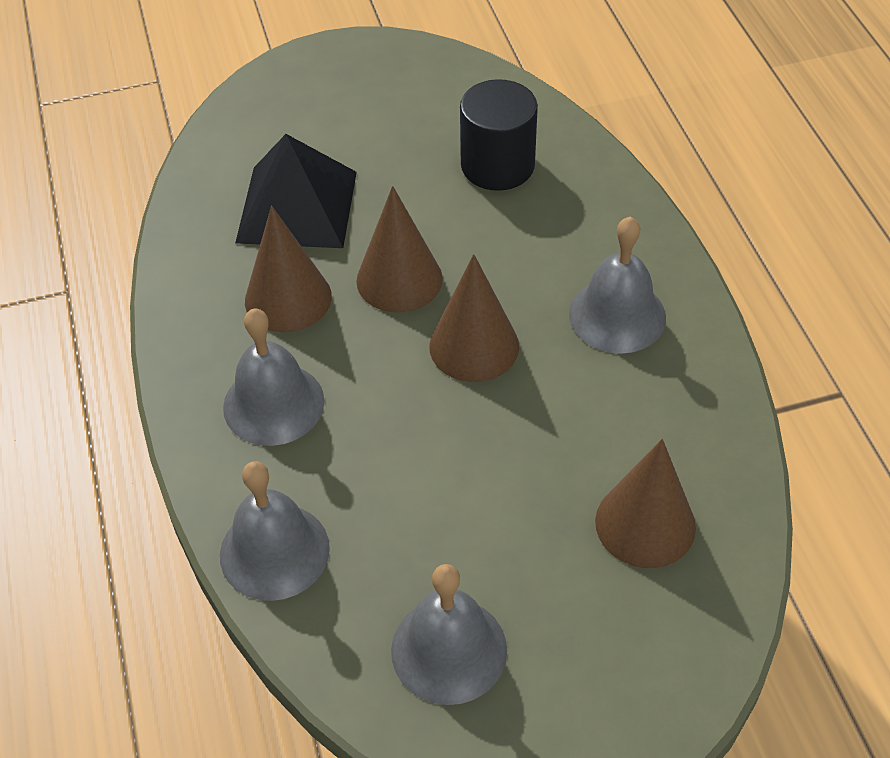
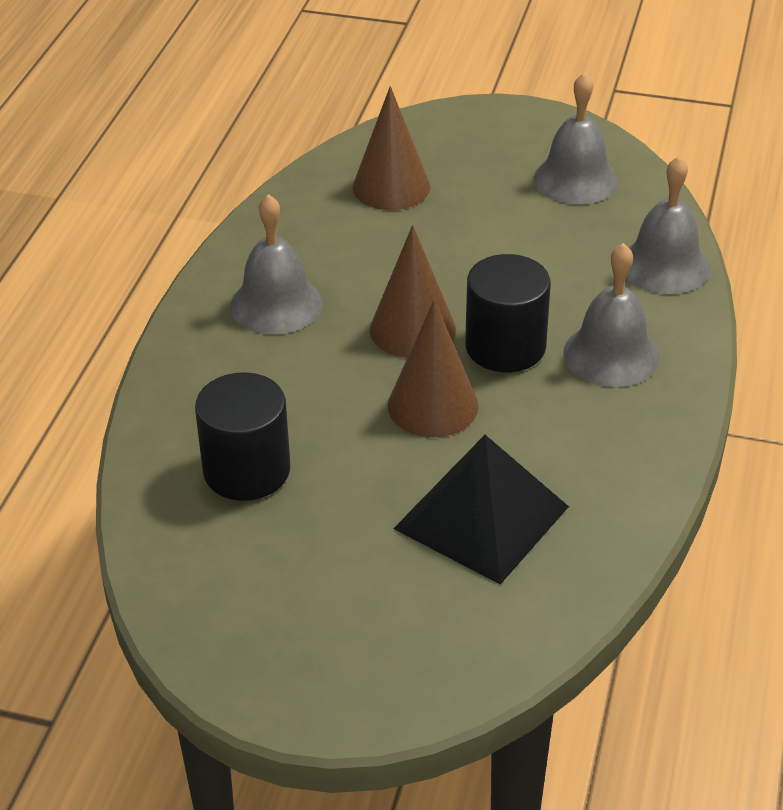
camera: 150 degrees left, 10 degrees down
brown cone [245,206,332,332] -> none
none -> black cylinder [465,254,551,372]

